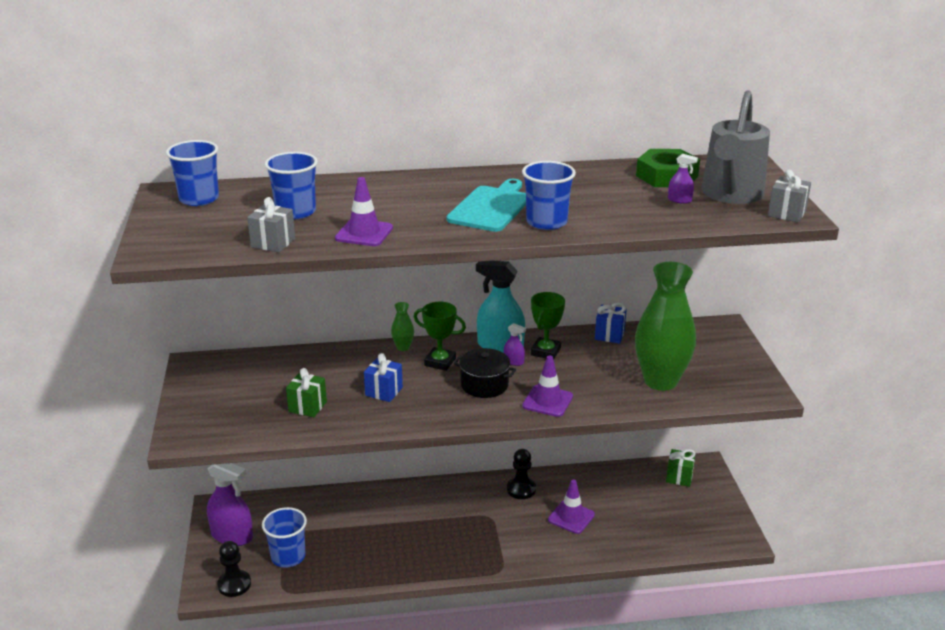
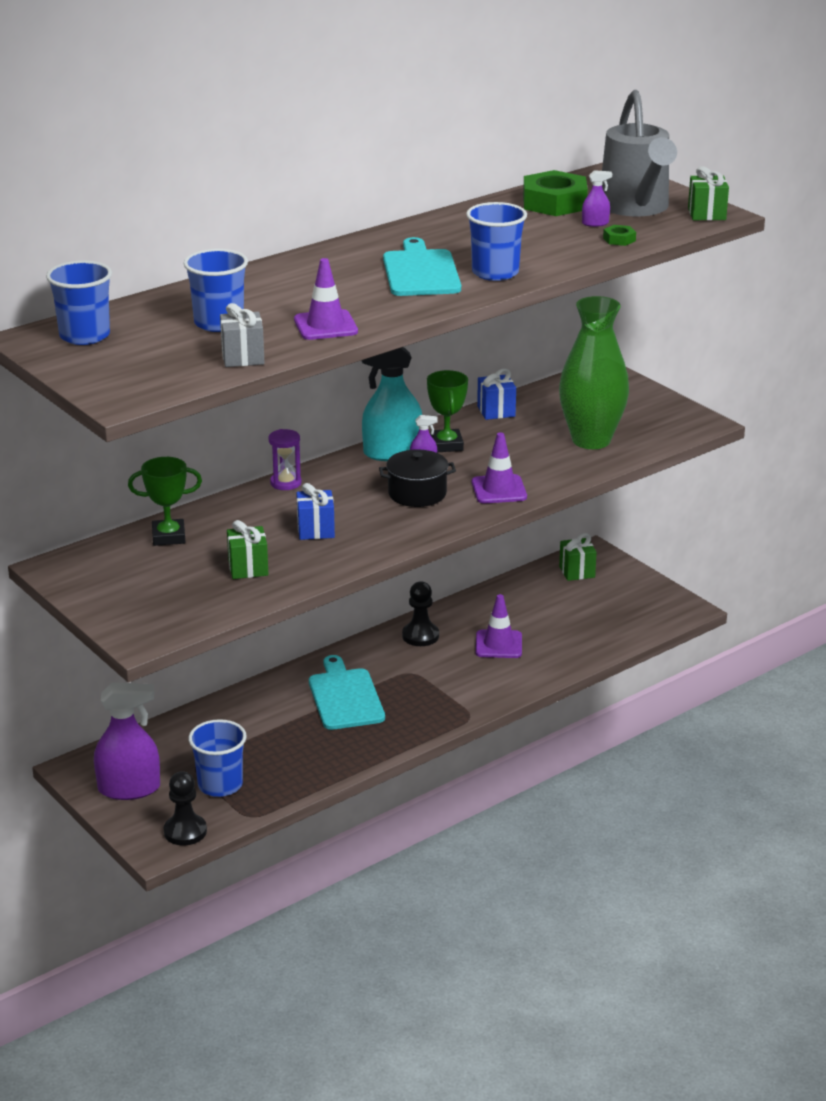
camera: 30 degrees left, 0 degrees up
green vase [391,302,414,351] -> purple hourglass [268,429,301,490]
green trophy [414,302,466,371] -> green trophy moved to [128,457,202,546]
grey gift [768,170,811,222] -> green gift [688,166,729,220]
none -> turquoise cutting board [309,655,385,730]
none -> green nut [603,225,636,246]

